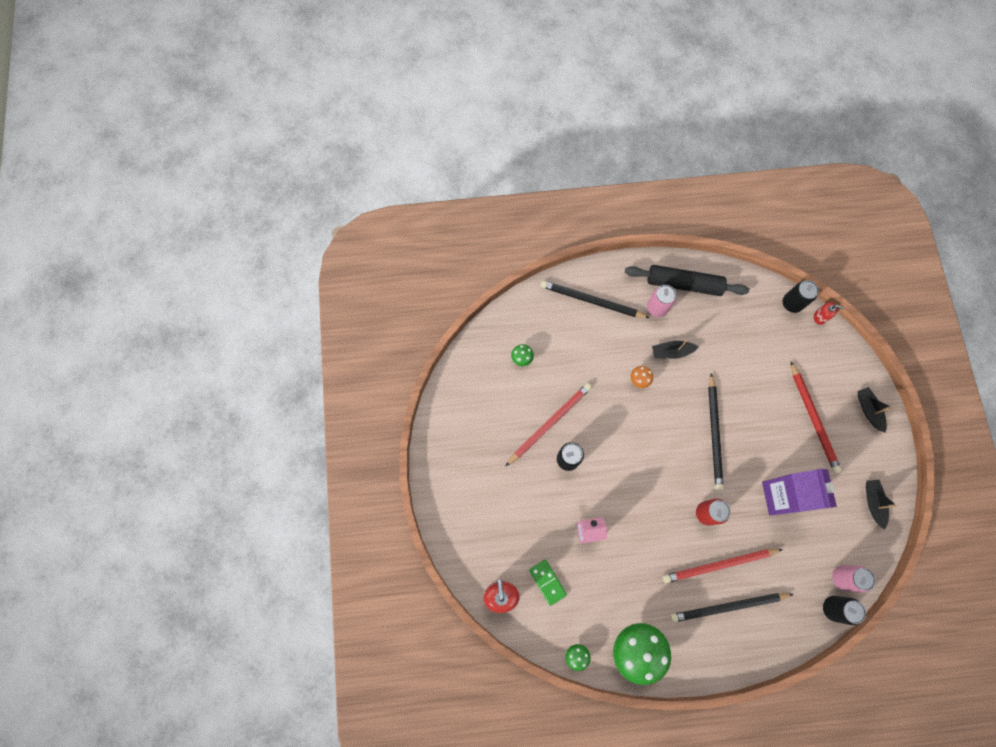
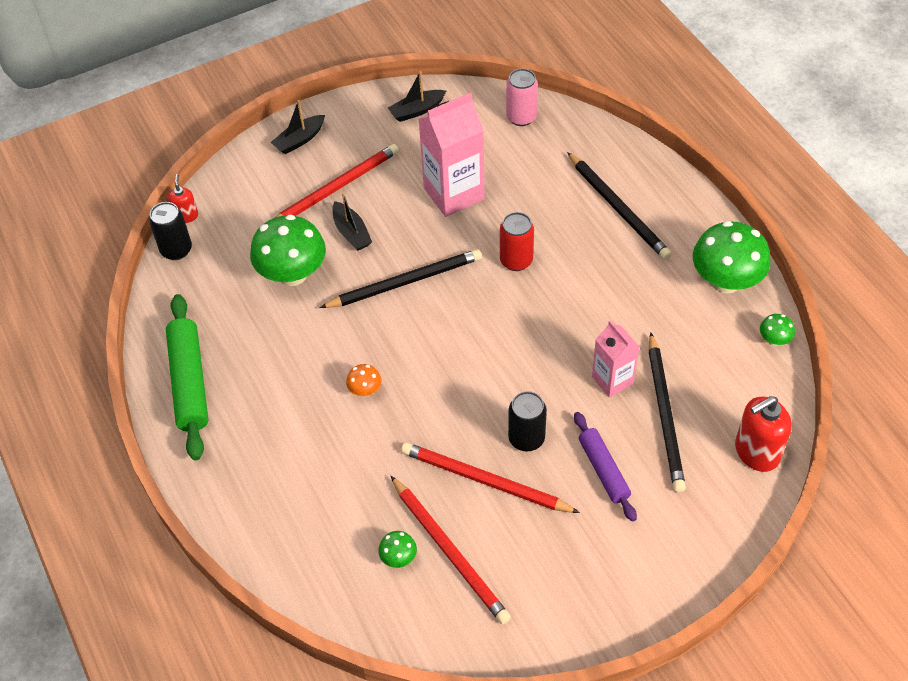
camera: 110 degrees left, 20 degrees down
green domino [529,560,567,606] -> none
black pencil [541,280,650,318] -> black pencil moved to [648,332,686,492]
black rolling pin [625,265,749,296] -> green rolling pin [166,294,209,460]
pink can [647,285,677,317] -> none
black boat [652,340,698,359] -> black boat moved to [332,192,372,251]
red pencil [663,549,783,583] -> red pencil moved to [391,476,511,624]
purple carton [762,469,837,516] -> pink carton [419,93,485,217]
black can [823,596,866,625] -> none
none -> green mushroom [250,214,326,286]
none -> purple rolling pin [574,412,637,522]

